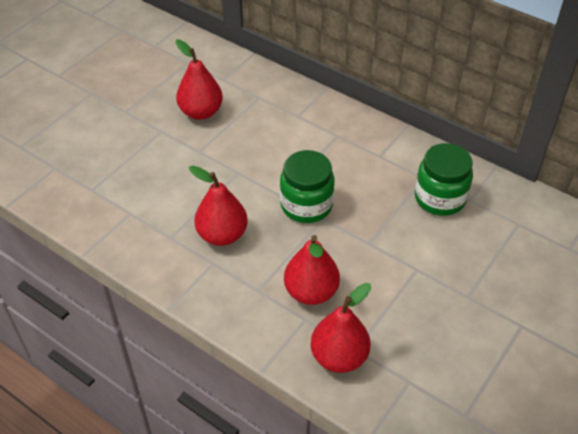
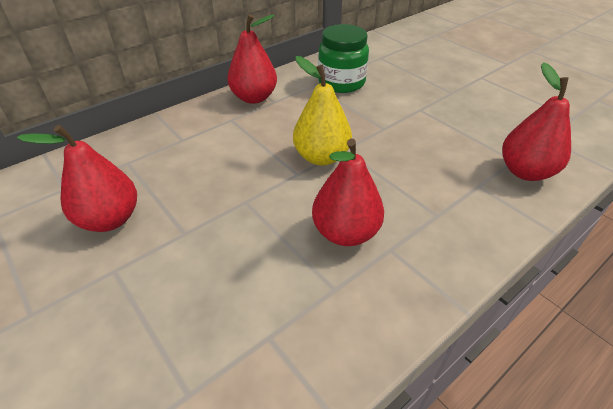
camera: 75 degrees left, 5 degrees down
green jar [280,150,335,223] -> yellow pear [293,56,352,166]
red pear [284,235,340,305] -> red pear moved to [227,14,277,104]

